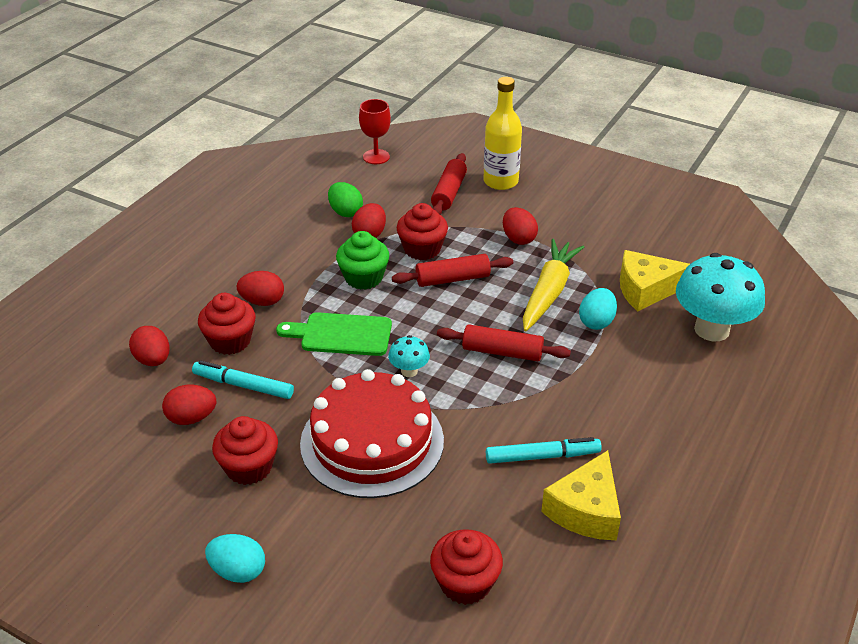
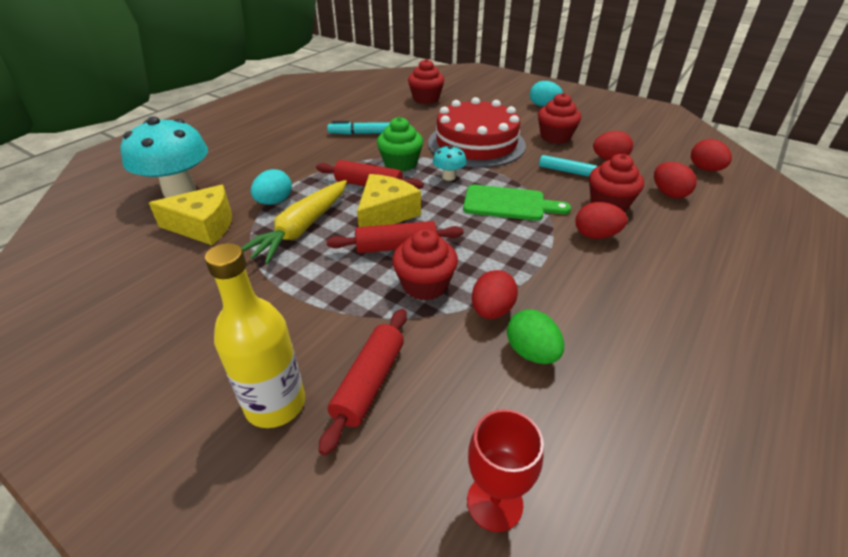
camera: 175 degrees left, 0 degrees up
green cupcake [336,231,389,290] -> green cupcake moved to [377,117,423,171]
red egg [503,207,538,245] -> red egg moved to [691,139,732,171]
yellow cheese [541,450,621,540] -> yellow cheese moved to [357,174,421,227]

